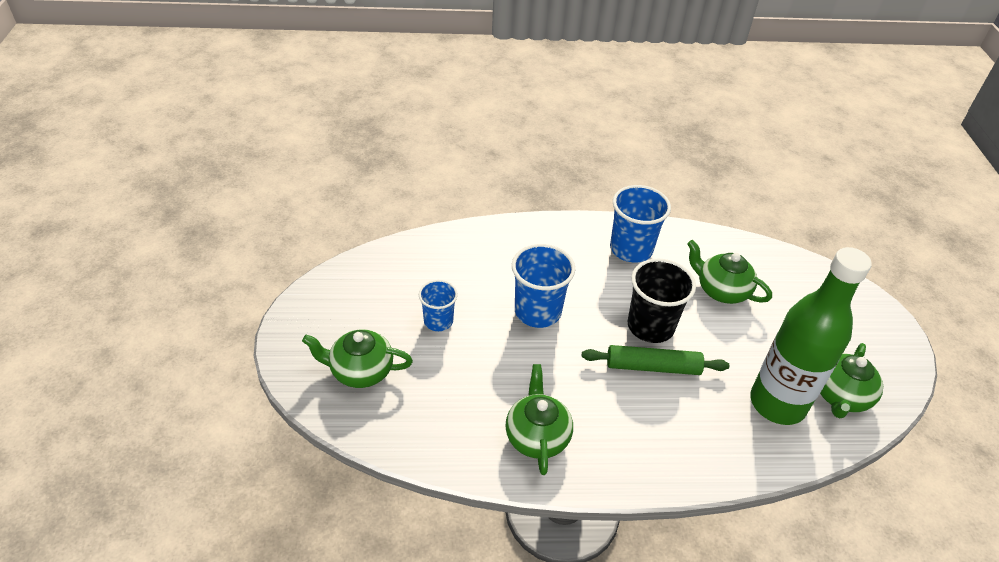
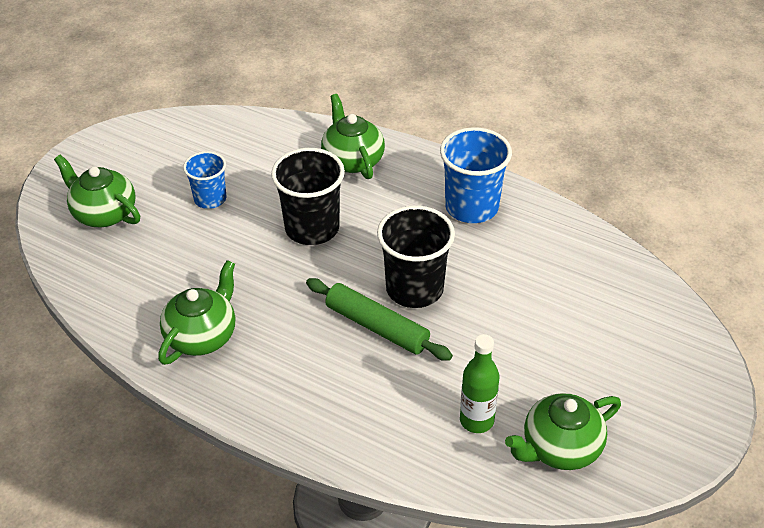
camera: 35 degrees right, 0 degrees up
blue cup [512,244,575,328] -> black cup [271,148,345,245]
green teapot [687,240,772,304] -> green teapot moved to [321,94,385,179]
green bottle [750,247,872,425] -> green bottle [460,334,499,433], size x0.49

